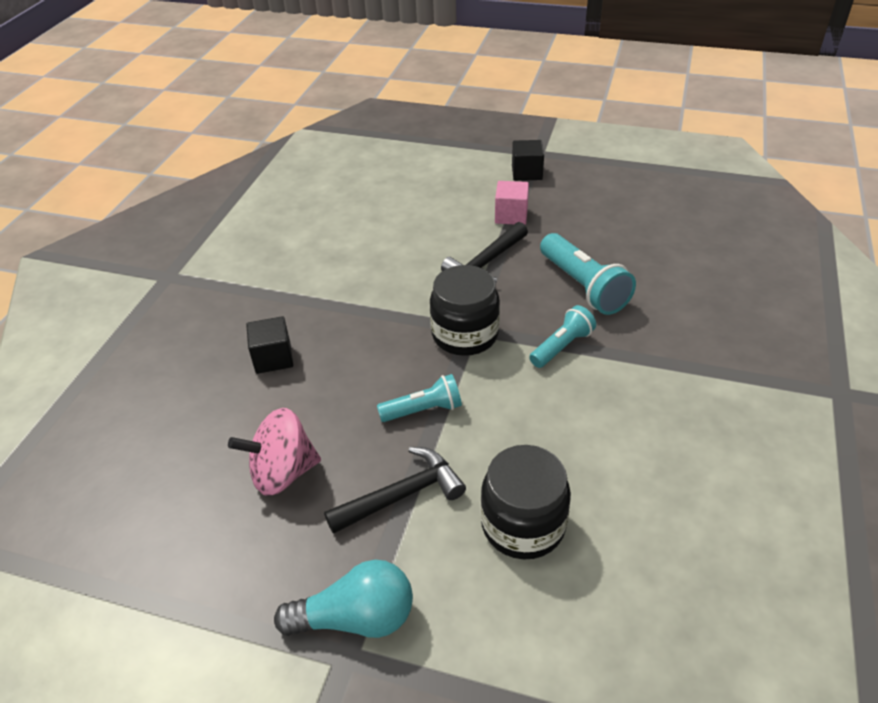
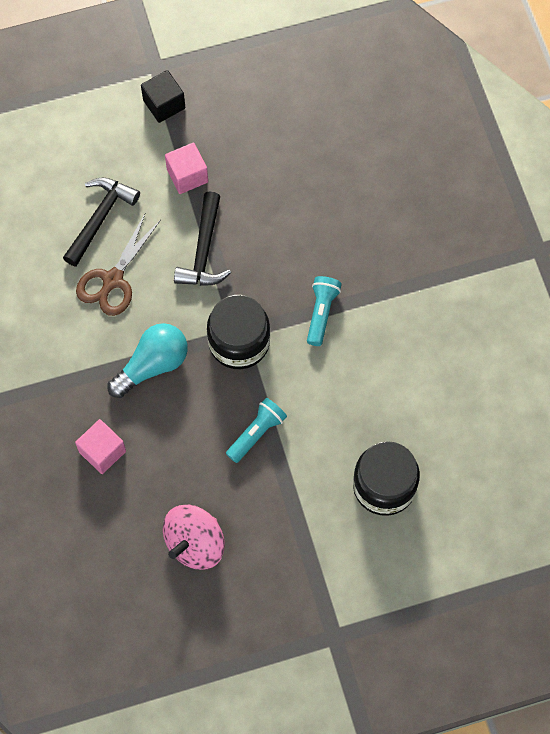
camera: 35 degrees left, 25 degrees up
black cube [246,316,293,374] -> pink cube [75,419,126,474]
turquoise light bulb [274,560,413,638] -> turquoise light bulb moved to [107,323,188,398]
black hammer [324,447,466,534] -> black hammer moved to [63,177,140,267]
turquoise flashlight [540,233,636,315] -> none
none -> brown scissors [76,214,161,316]

